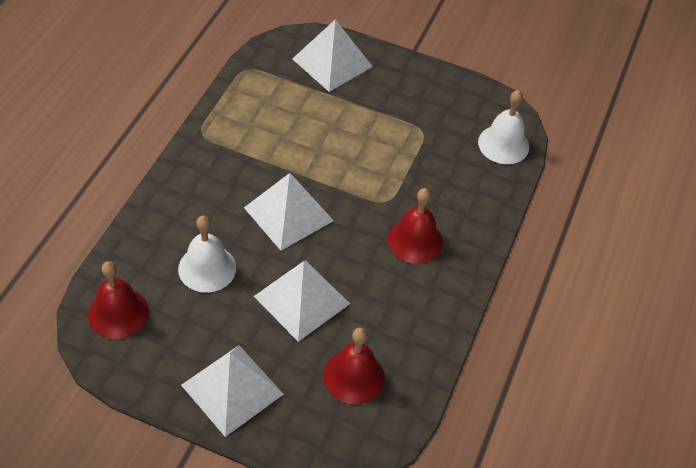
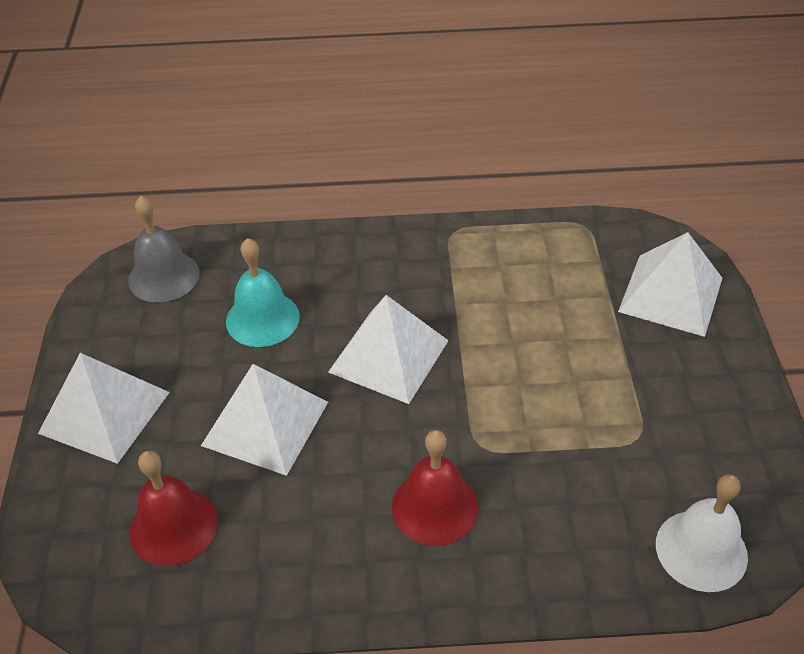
camera: 70 degrees right, 5 degrees down
red bell [88,261,149,339] -> grey bell [128,196,200,303]
white bell [178,215,236,293] -> turquoise bell [226,238,300,347]

